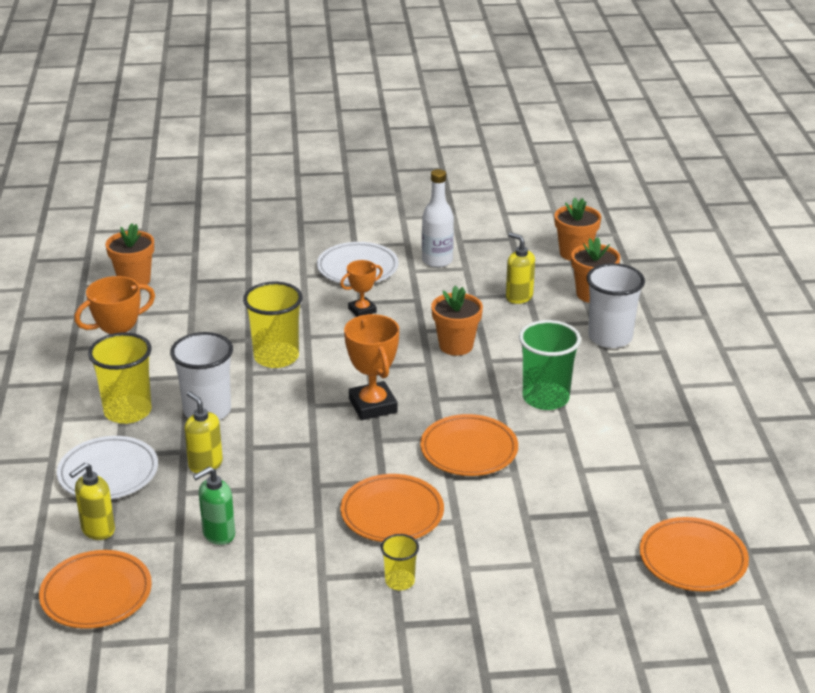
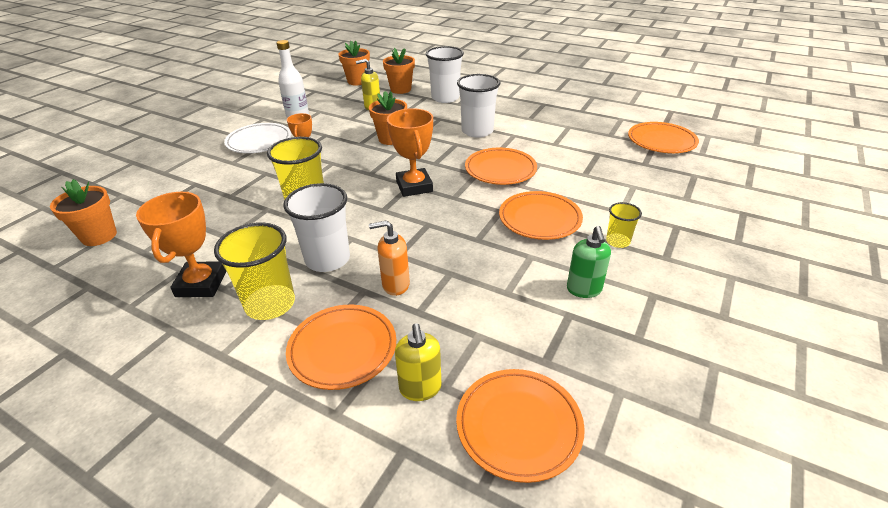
camera: 55 degrees left, 5 degrees up
white plate [57,436,158,499] -> orange plate [286,305,396,390]
yellow soap dispenser [184,391,223,473] -> orange soap dispenser [369,220,410,296]
green soap dispenser [193,466,235,545] -> green soap dispenser moved to [567,226,611,298]
orange trophy [344,314,399,420] -> orange trophy turned 60 degrees clockwise [387,108,433,197]
green cup [519,320,581,410] -> white cup [457,74,500,138]

